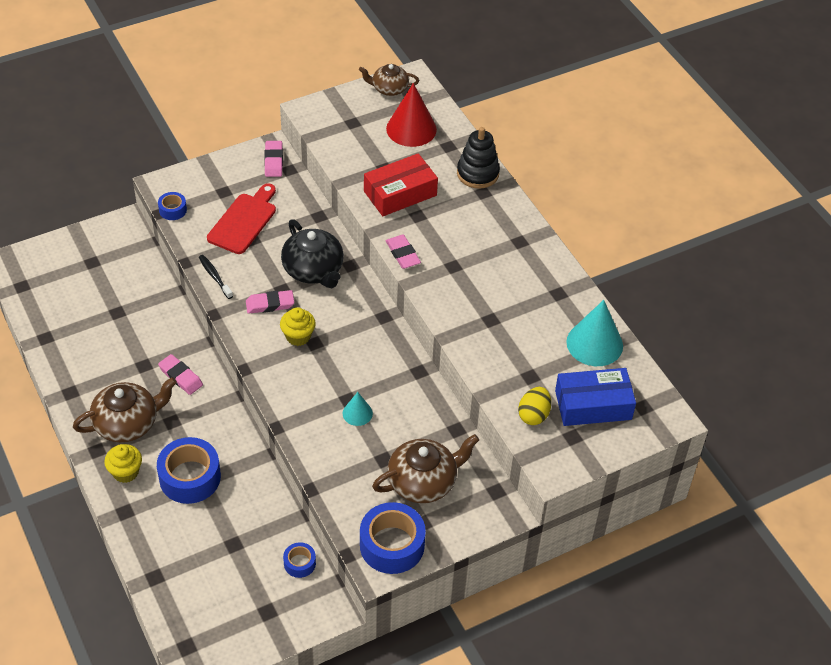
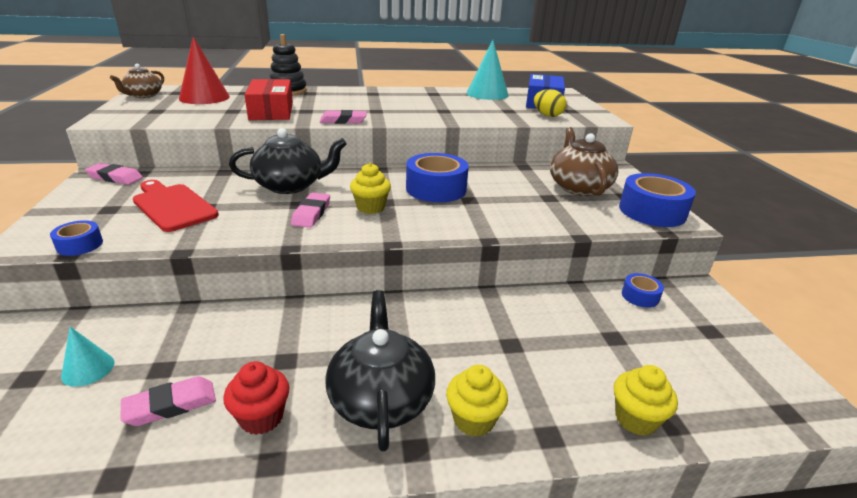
camera: 70 degrees left, 20 degrees down
brown teapot [73,377,177,442] -> black teapot [325,290,435,451]
blue tape [157,437,221,504] -> blue tape moved to [406,153,469,202]
pink eraser [158,354,203,395] -> pink eraser moved to [121,376,216,426]
black toothbrush [199,255,233,299] -> none
turquoise cone [342,392,373,426] -> turquoise cone moved to [61,327,114,387]
none -> red cupcake [223,361,289,435]
none -> yellow cupcake [614,365,678,436]

